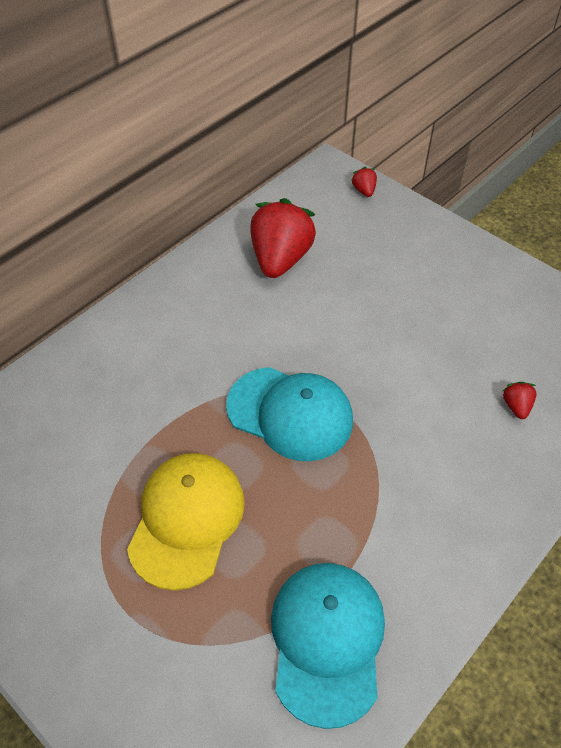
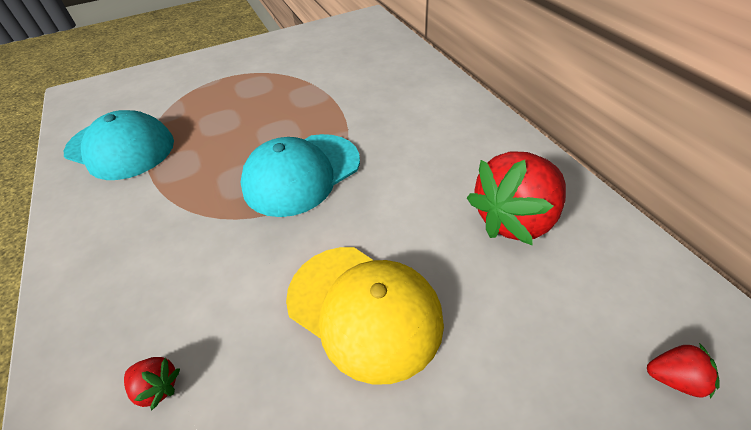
camera: 115 degrees right, 5 degrees down
yellow cap [127,453,245,591] -> yellow cap moved to [286,247,444,385]
red strawberry [250,198,316,278] -> red strawberry turned 105 degrees clockwise [467,151,566,246]

